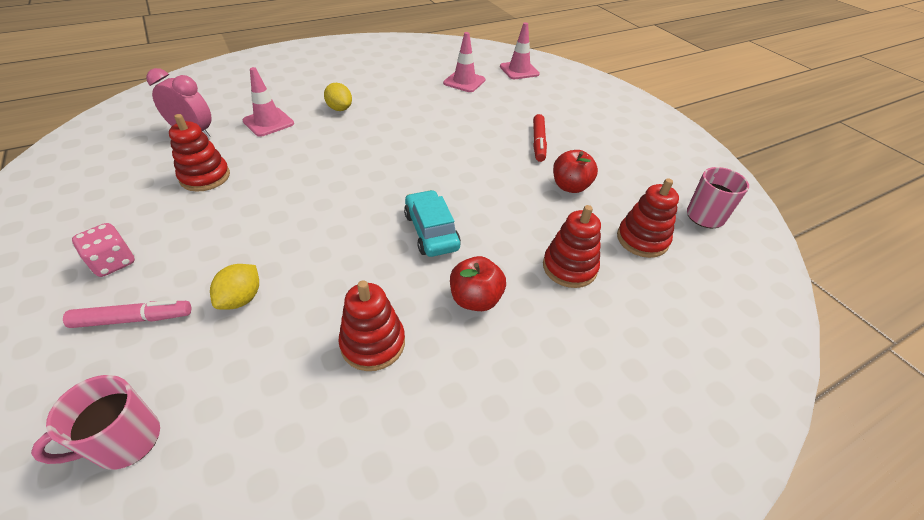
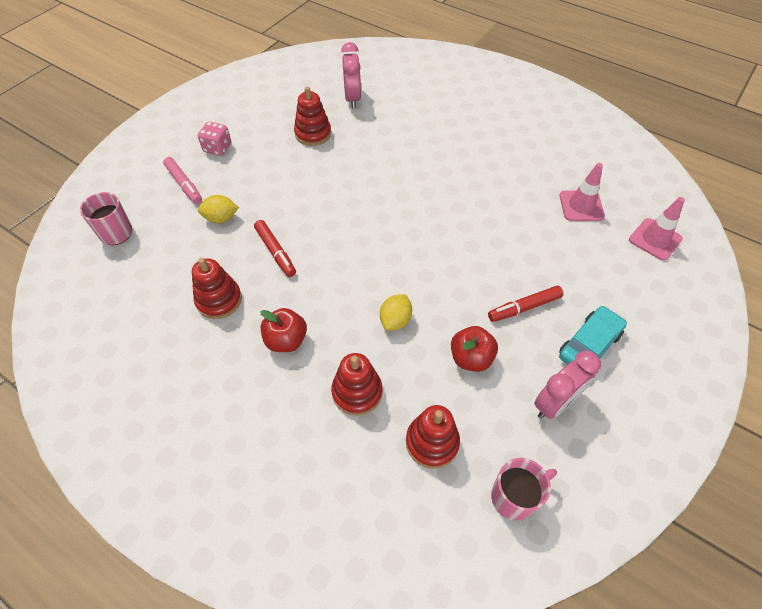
camera: 65 degrees right, 10 degrees up
pink traffic cone [243,67,294,137] -> none
yellow lemon [324,83,352,111] -> yellow lemon moved to [380,294,412,331]
turquoise car [404,190,461,257] -> turquoise car moved to [559,306,627,365]
none -> red marker [254,220,296,277]
none -> pink clock [534,351,601,419]

